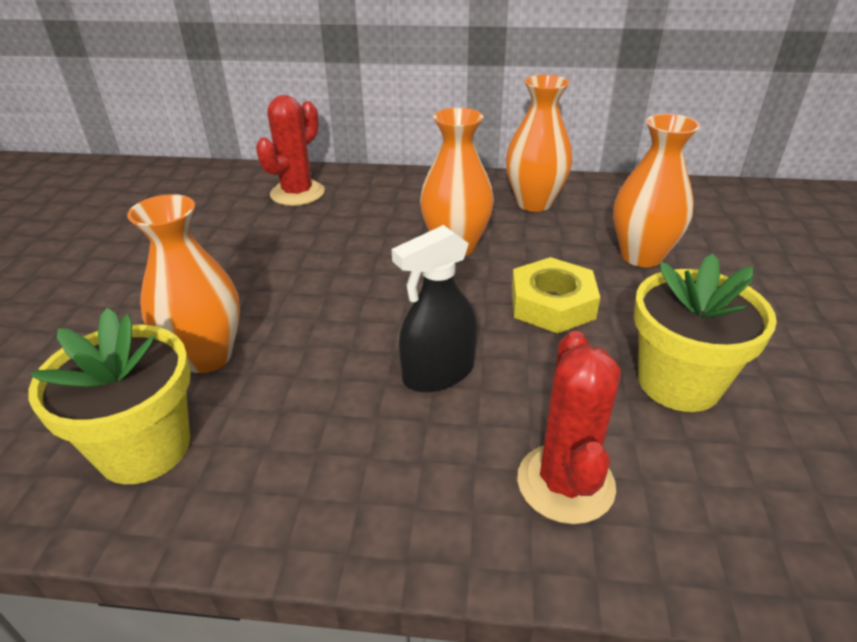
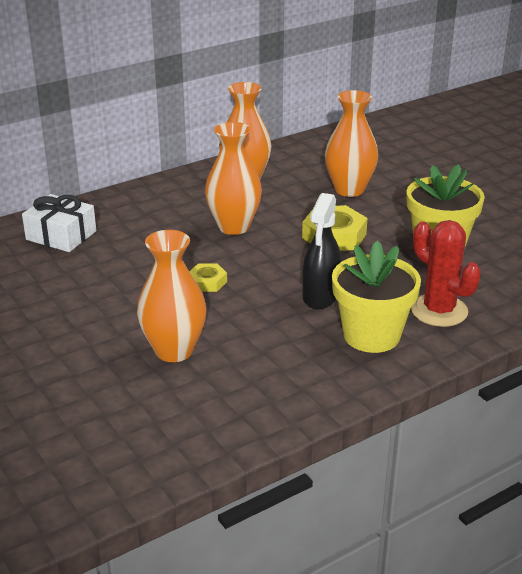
camera: 40 degrees left, 5 degrees down
yellow flower pot [28,308,191,484] -> yellow flower pot moved to [332,241,421,353]
red cactus [256,95,325,206] -> white gift [22,194,96,252]
none -> yellow nut [189,264,227,292]

